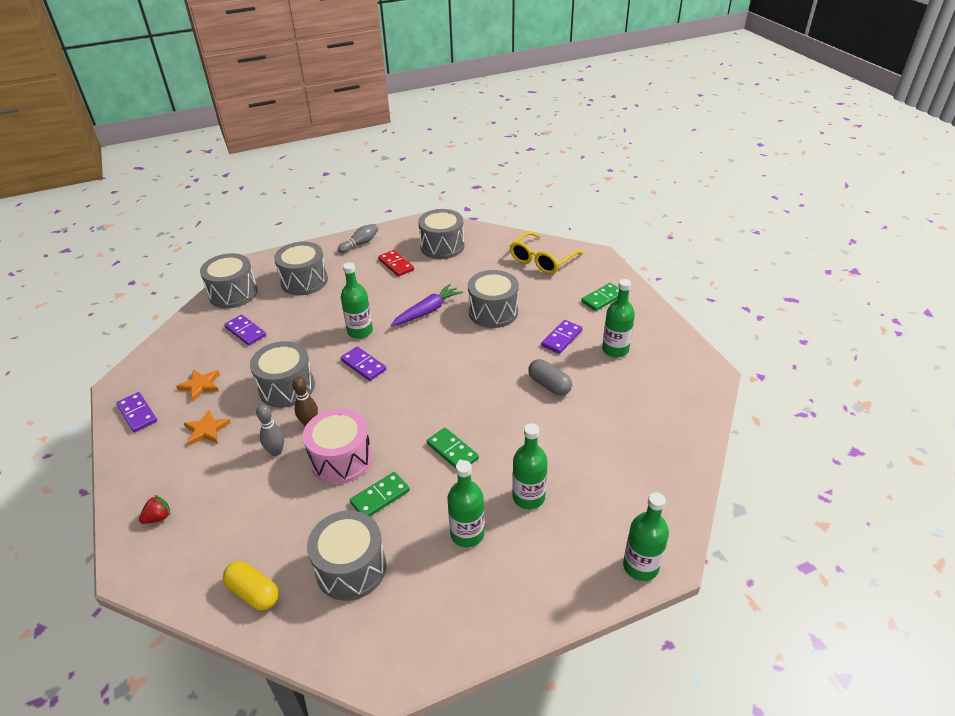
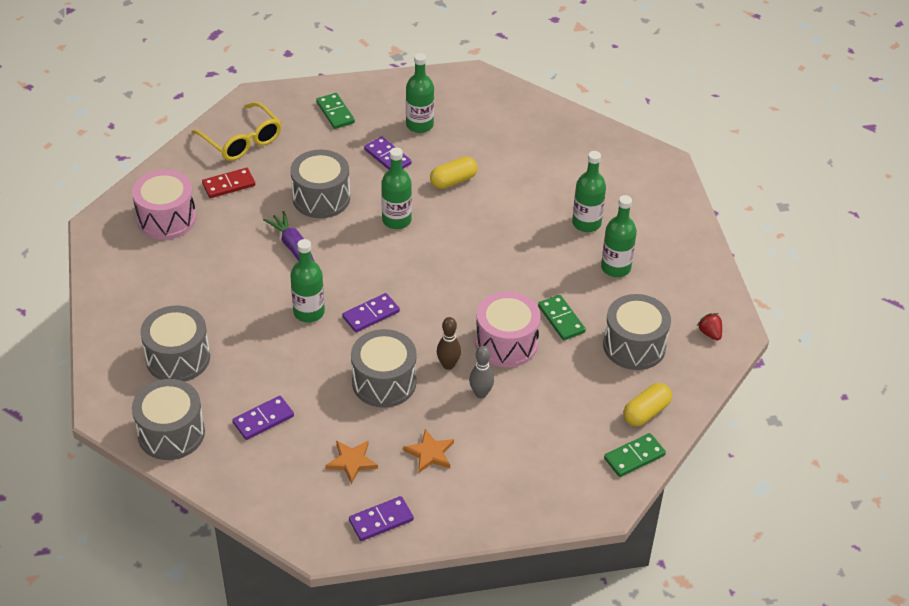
camera: 80 degrees left, 5 degrees up
red strawberry [139,495,170,524] -> red strawberry moved to [697,313,722,340]
grey bowling pin [338,224,378,253] -> none
red domino [378,250,414,277] -> red domino moved to [202,168,255,198]
grey drum [418,209,464,259] -> pink drum [132,170,196,240]
green domino [427,428,479,468] -> green domino moved to [604,433,666,477]
grey capsule [528,359,572,396] -> yellow capsule [430,156,477,189]
green bottle [623,492,669,581] -> green bottle moved to [381,147,412,229]

